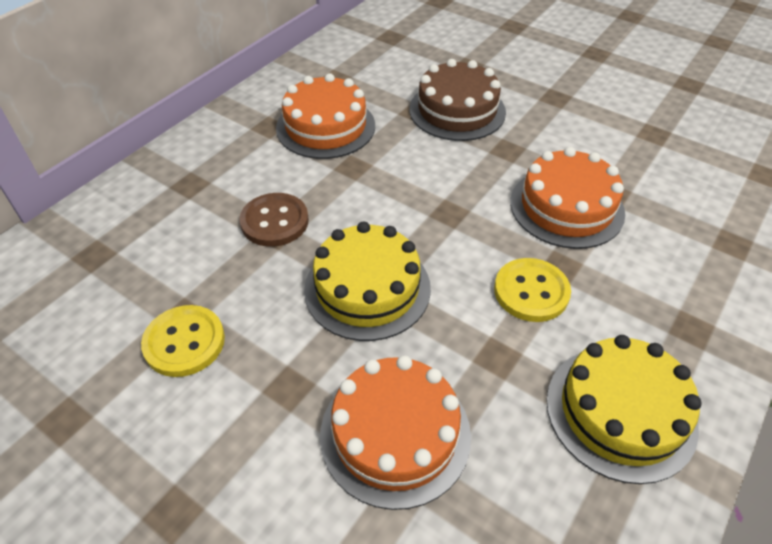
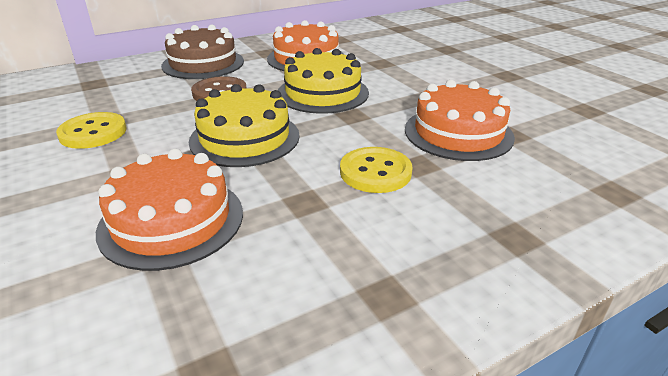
camera: 25 degrees right, 15 degrees down
brown cake [409,59,506,141] -> brown cake moved to [161,25,244,79]
yellow cake [546,335,702,484] -> yellow cake moved to [278,48,369,114]

